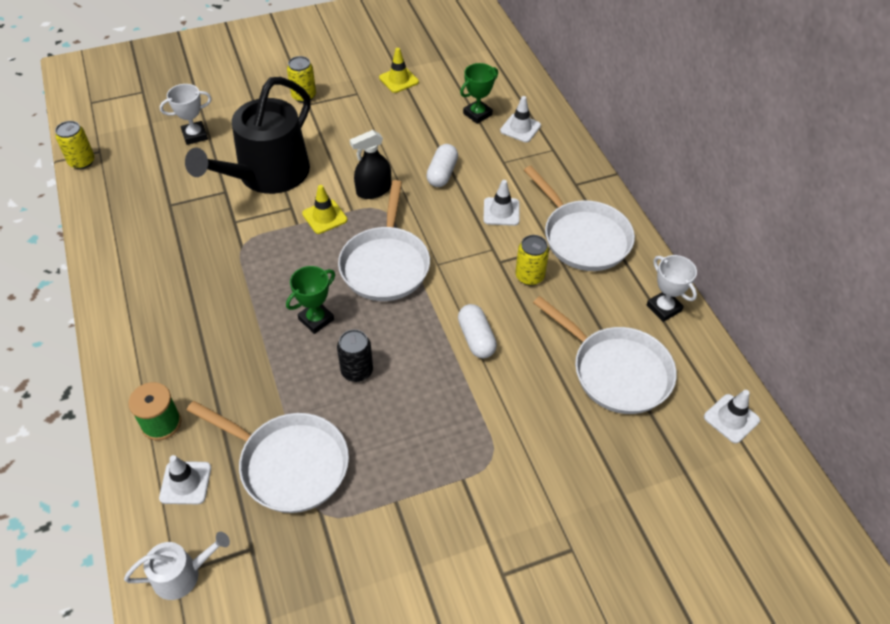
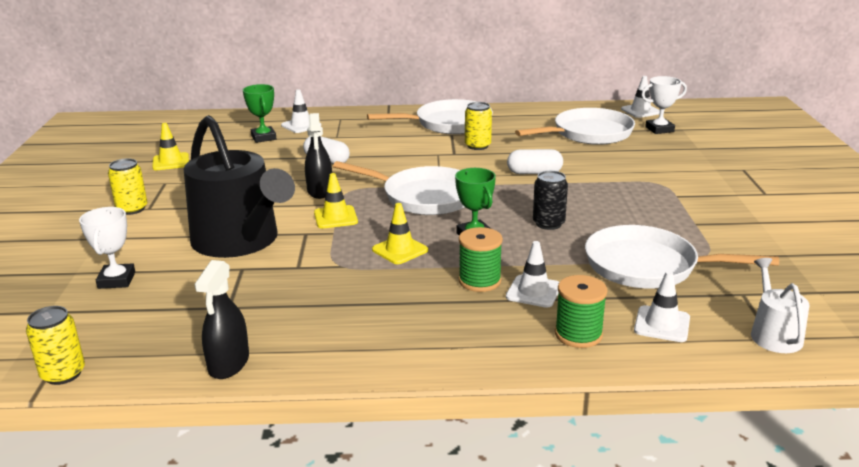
camera: 70 degrees left, 25 degrees down
white pan [187,401,349,513] -> white pan turned 120 degrees counterclockwise [585,225,779,288]
white traffic cone [483,180,519,226] -> white traffic cone moved to [506,241,559,308]
white trophy [647,255,697,322] -> white trophy moved to [641,76,687,134]
none -> black spray bottle [194,260,249,379]
none -> yellow traffic cone [372,203,428,264]
none -> green spool [459,227,503,292]

